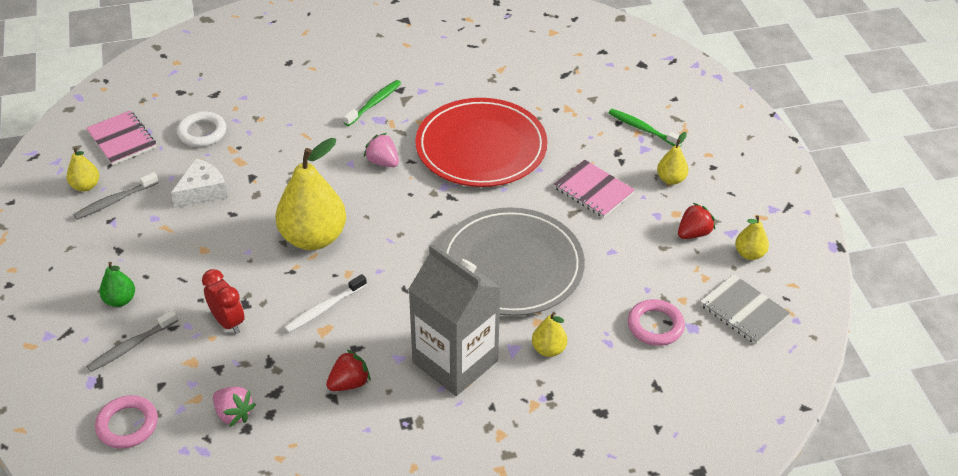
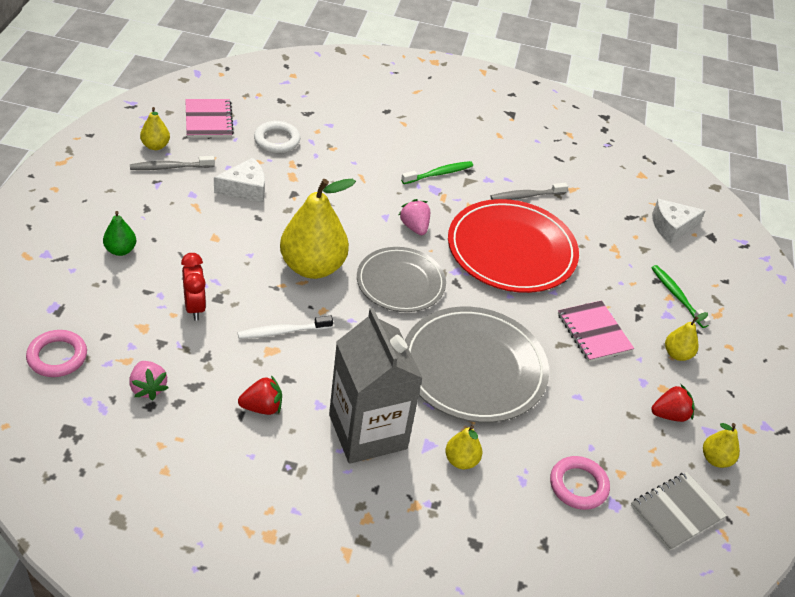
camera: 20 degrees right, 0 degrees up
grey toothbrush [87,310,178,372] -> grey toothbrush moved to [490,183,568,200]
grey notebook [700,274,790,344] -> grey notebook turned 75 degrees clockwise [631,472,727,551]
none -> grey plate [357,247,446,312]
none -> white cheese [652,199,706,244]

